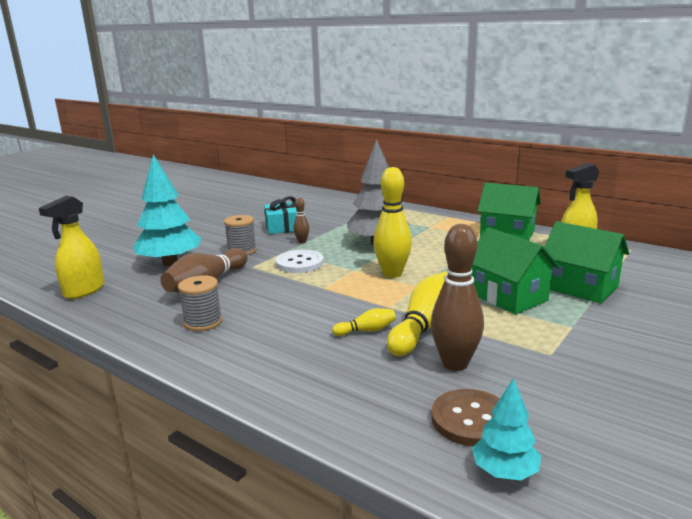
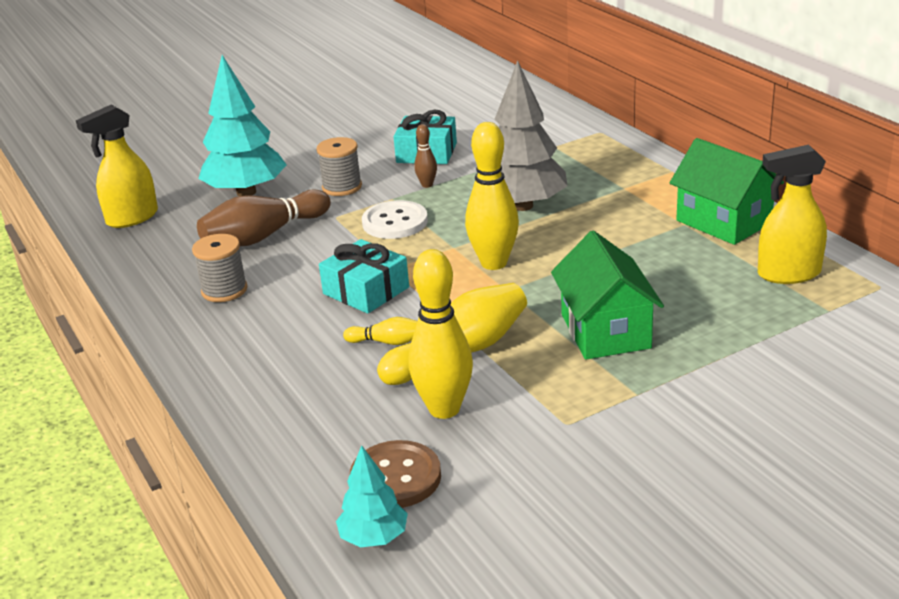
camera: 25 degrees right, 10 degrees up
brown bowling pin [431,224,484,371] -> yellow bowling pin [409,249,473,419]
green house [544,221,629,303] -> none
none -> turquoise gift [319,239,409,314]

